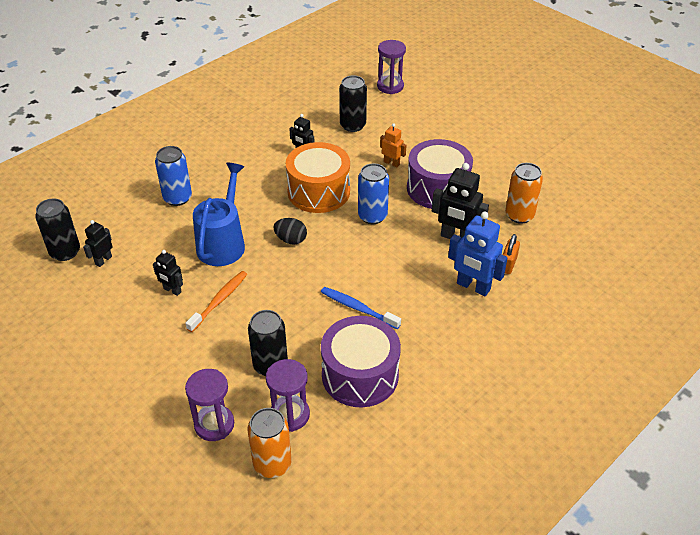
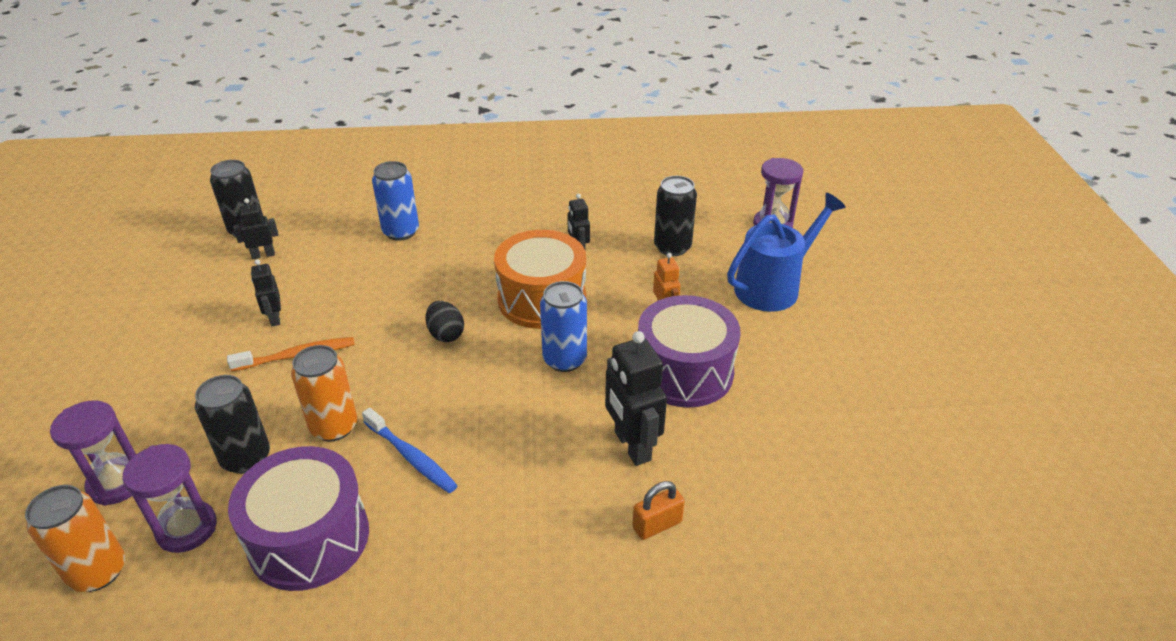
camera: 40 degrees right, 5 degrees down
blue watering can [193,163,245,266] -> blue watering can moved to [727,193,846,312]
blue toothbrush [321,287,401,329] -> blue toothbrush turned 150 degrees clockwise [362,408,458,493]
blue robot [448,212,508,296] -> none
orange can [505,163,543,224] -> orange can moved to [291,345,357,441]

